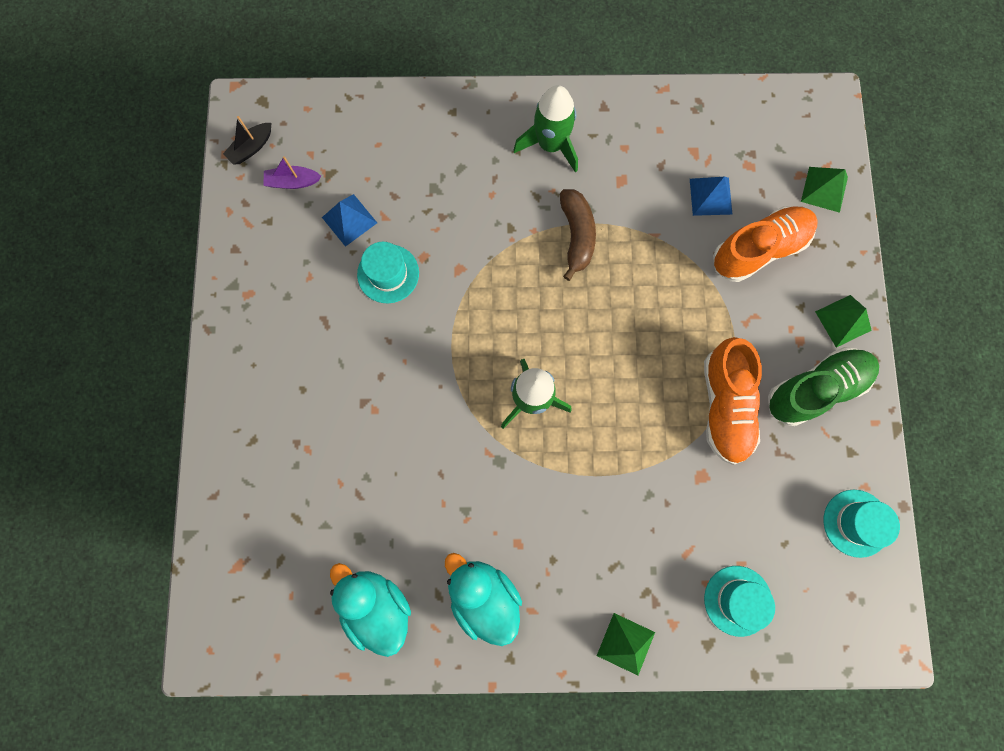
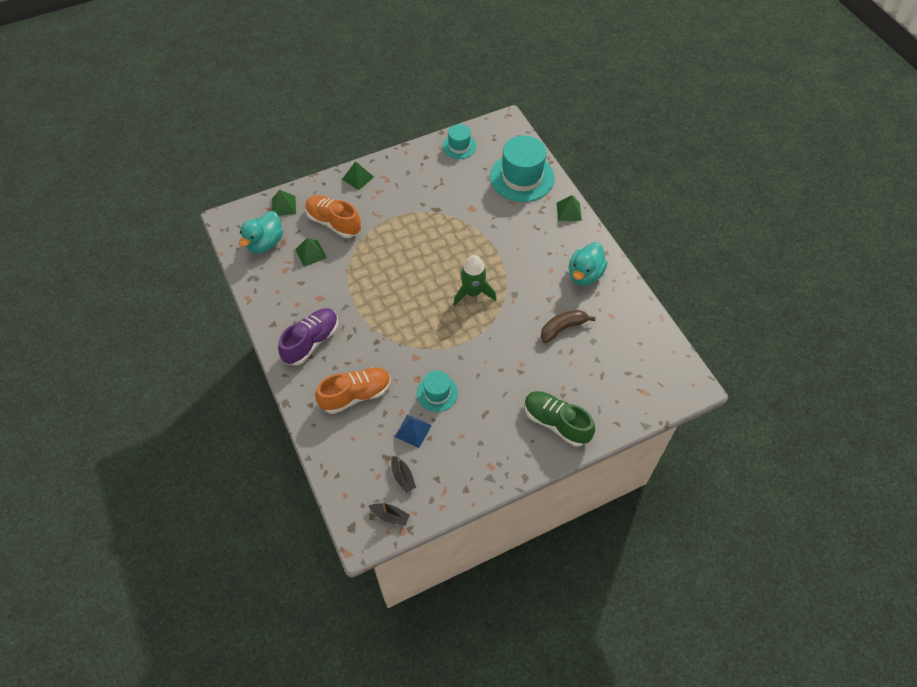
camera: 115 degrees left, 20 degrees down
purple boat [263,156,321,189] -> black boat [391,456,416,493]
turquoise duck [330,563,411,657] -> turquoise duck moved to [239,211,283,253]
green rocket [513,85,578,173] -> purple shoe [278,308,338,366]
brown banana [560,189,596,281] -> brown banana moved to [541,310,596,343]
blue pyramid [690,177,733,216] -> green pyramid [295,238,327,267]
orange shoe [704,337,762,465] -> orange shoe moved to [315,368,391,414]
turquoise hat [704,566,775,637] -> turquoise hat [490,136,555,202], size x1.84
green shoe [768,347,879,426] -> green shoe moved to [524,391,595,446]

